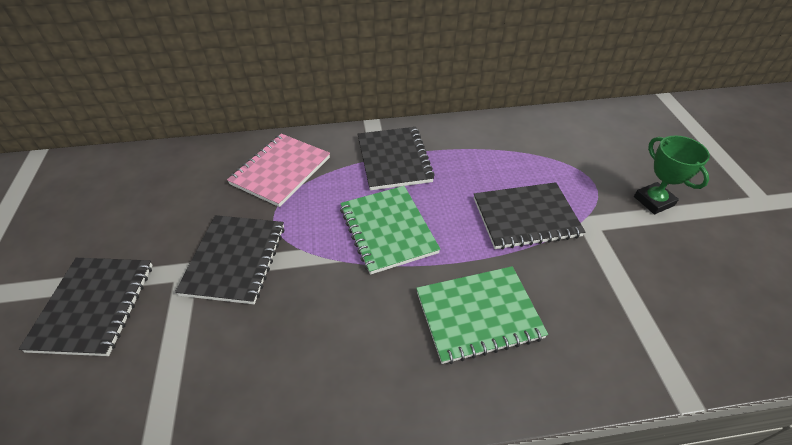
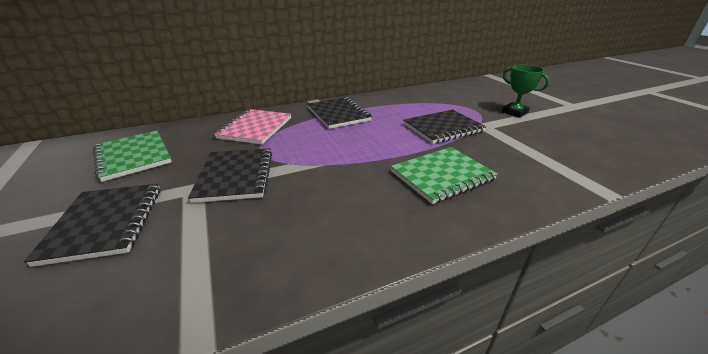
camera: 15 degrees left, 15 degrees down
green notebook [340,186,440,275] -> green notebook moved to [93,130,172,182]

